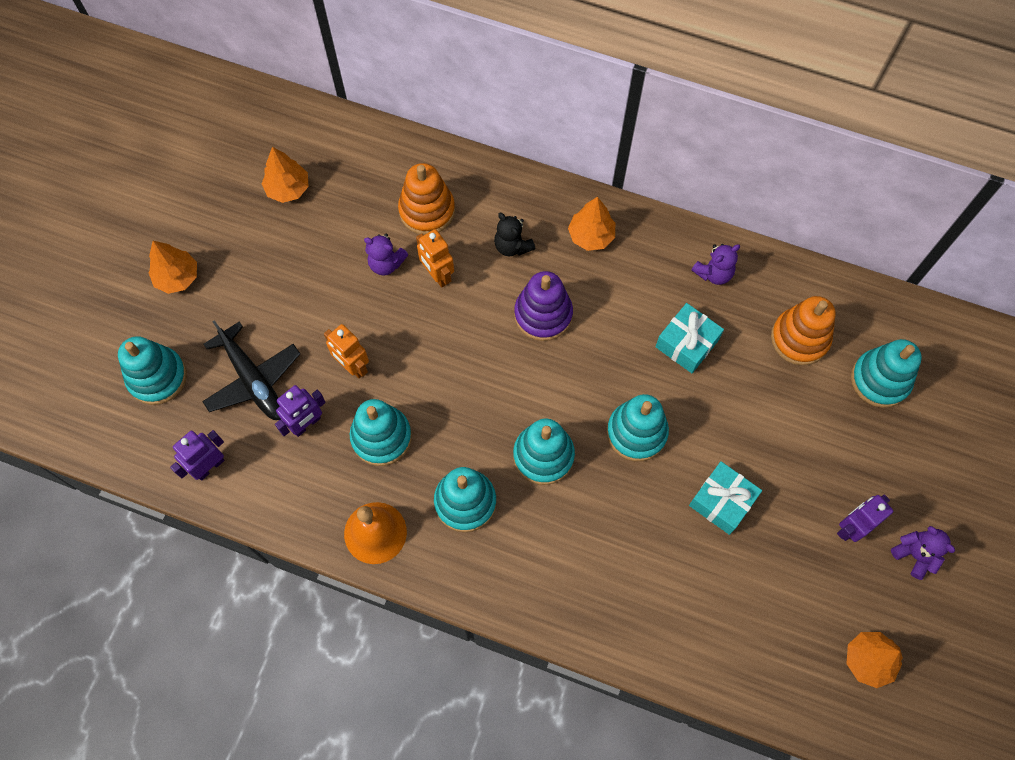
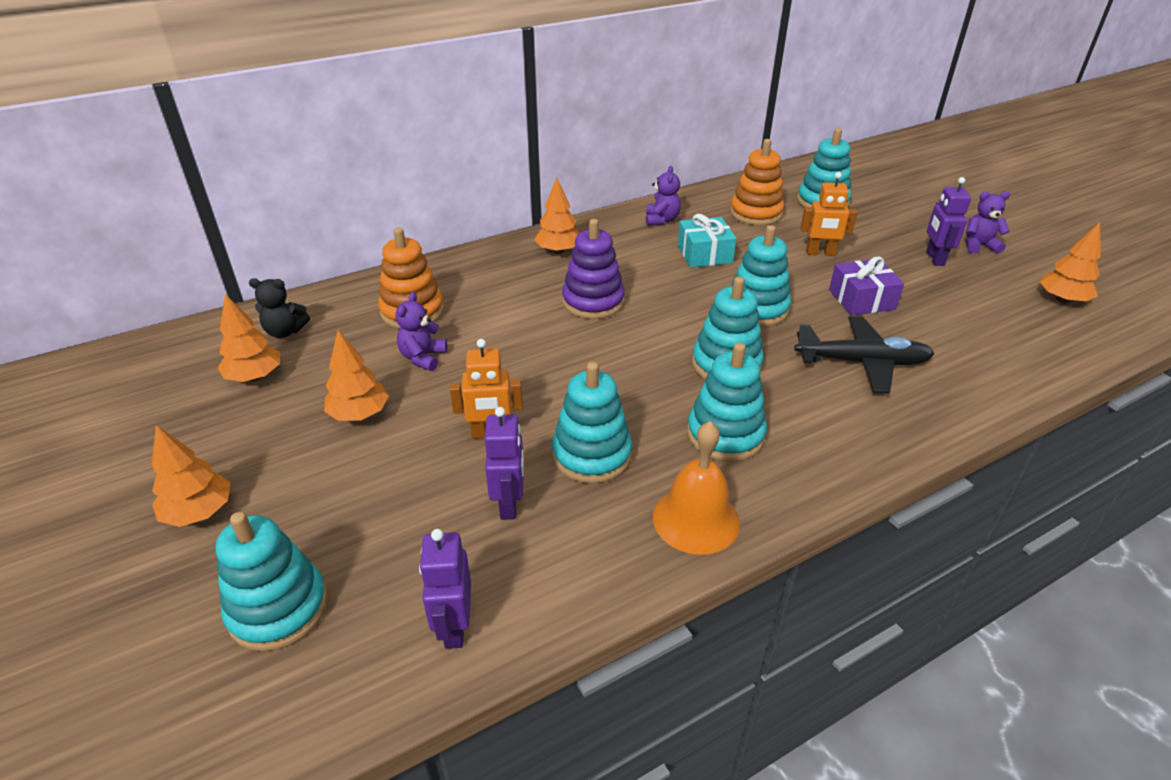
camera: 50 degrees left, 30 degrees down
black plane [202,320,300,420] -> black plane moved to [794,316,934,393]
purple teddy bear [364,234,408,275] -> purple teddy bear turned 135 degrees clockwise [395,292,447,371]
orange robot [416,229,454,288] -> orange robot moved to [801,172,858,256]
black teddy bear [494,213,535,256] -> black teddy bear moved to [249,278,310,338]
turquoise gift [689,461,762,535] -> purple gift [829,257,904,316]
none -> orange tree [324,330,389,421]

